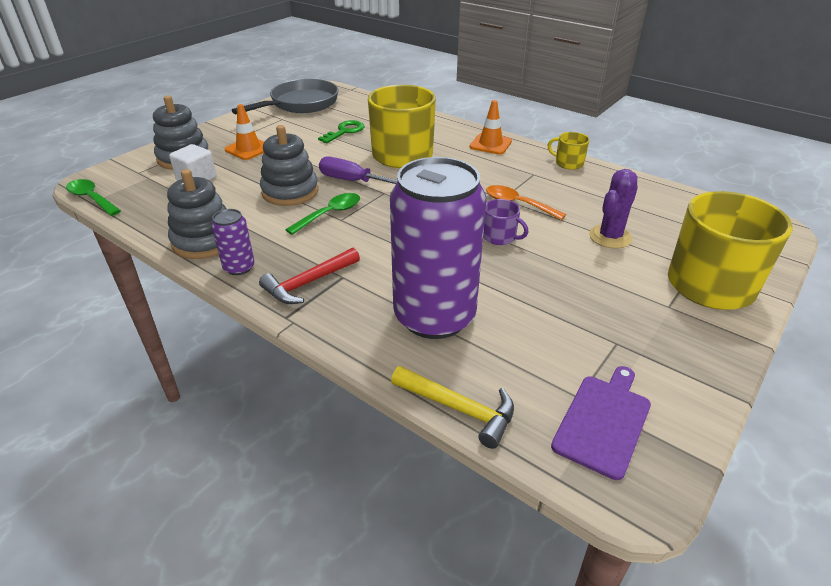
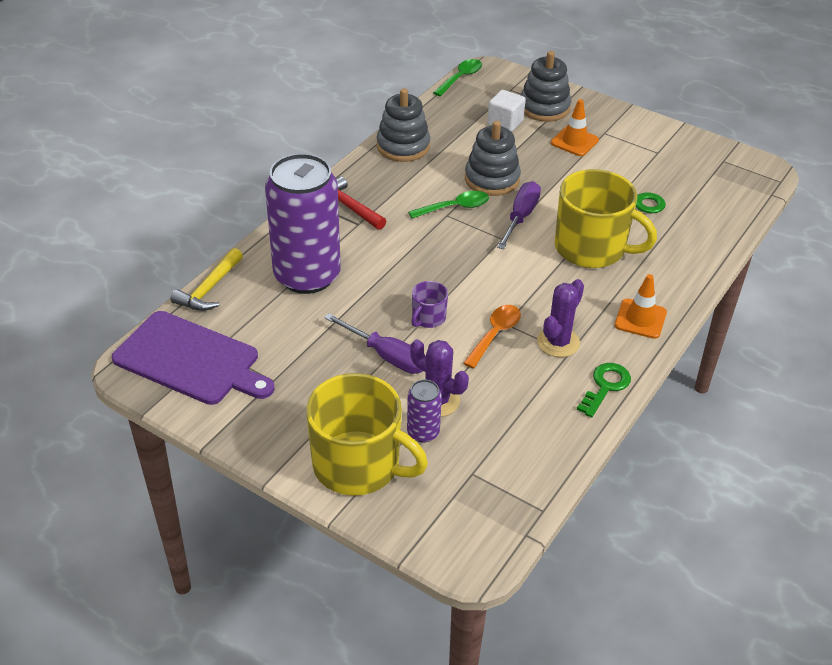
camera: 85 degrees right, 5 degrees up
purple can [211,209,255,275] -> purple can moved to [407,380,442,443]
grey pan [232,79,338,114] -> none
green spoon [285,193,360,235] -> green spoon turned 60 degrees counterclockwise [408,191,489,219]
yellow mug [548,132,590,170] -> green key [577,363,631,417]
purple cutting board [551,366,651,480] -> purple cutting board [112,311,274,405], size x1.59
none -> purple screwdriver [324,313,426,374]
none -> purple cactus [537,279,584,357]

